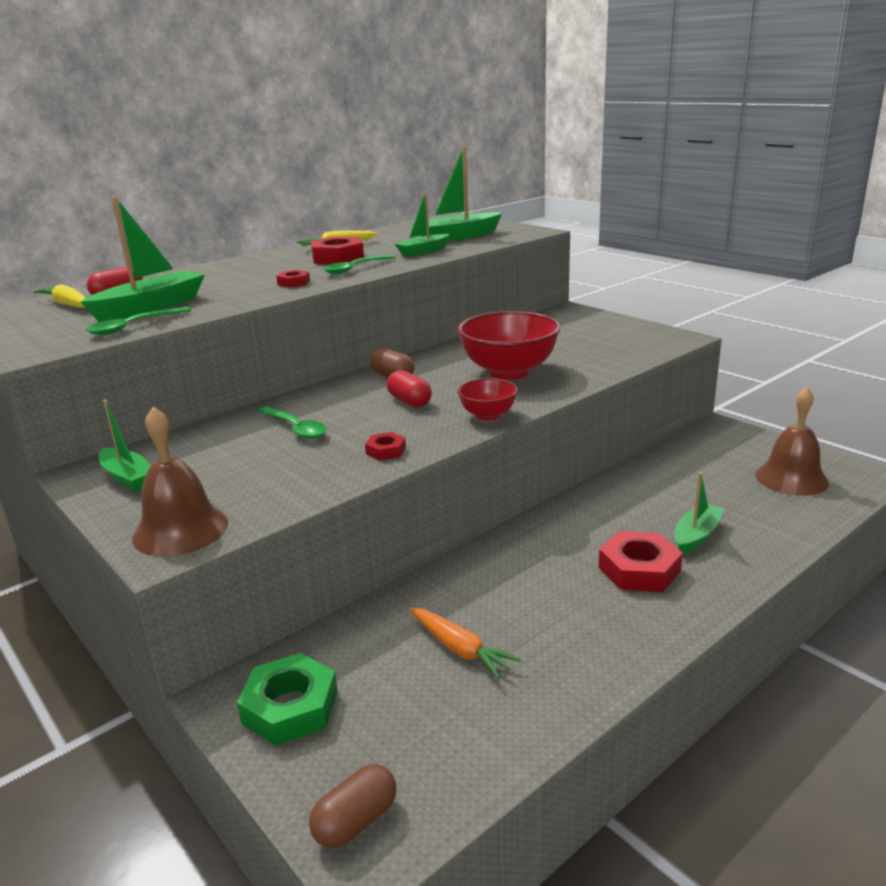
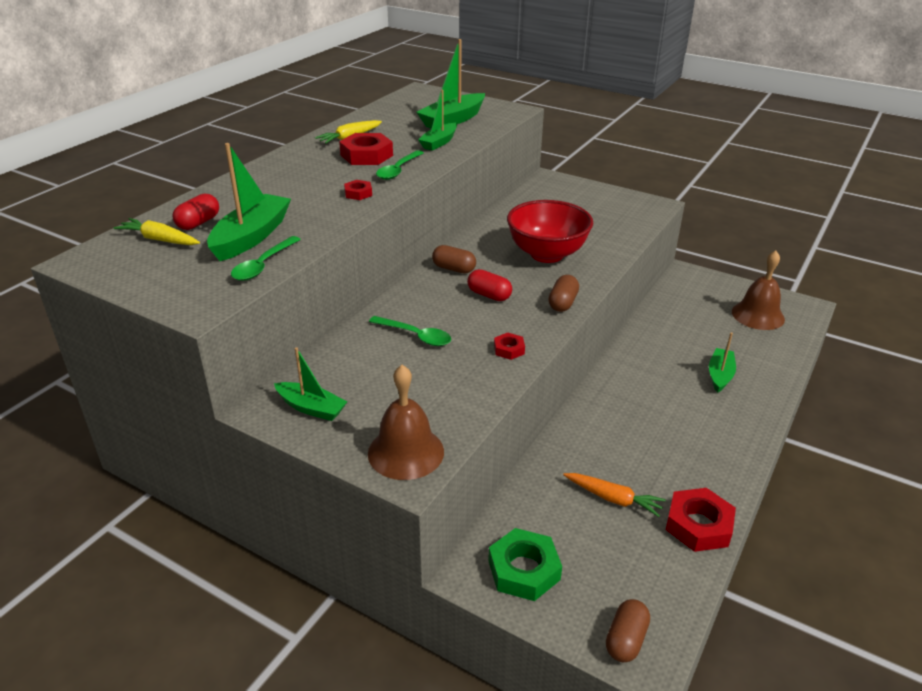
camera: 20 degrees left, 10 degrees up
red bowl [457,378,518,421] -> brown capsule [548,275,579,312]
red nut [599,531,683,592] -> red nut moved to [666,488,736,552]

